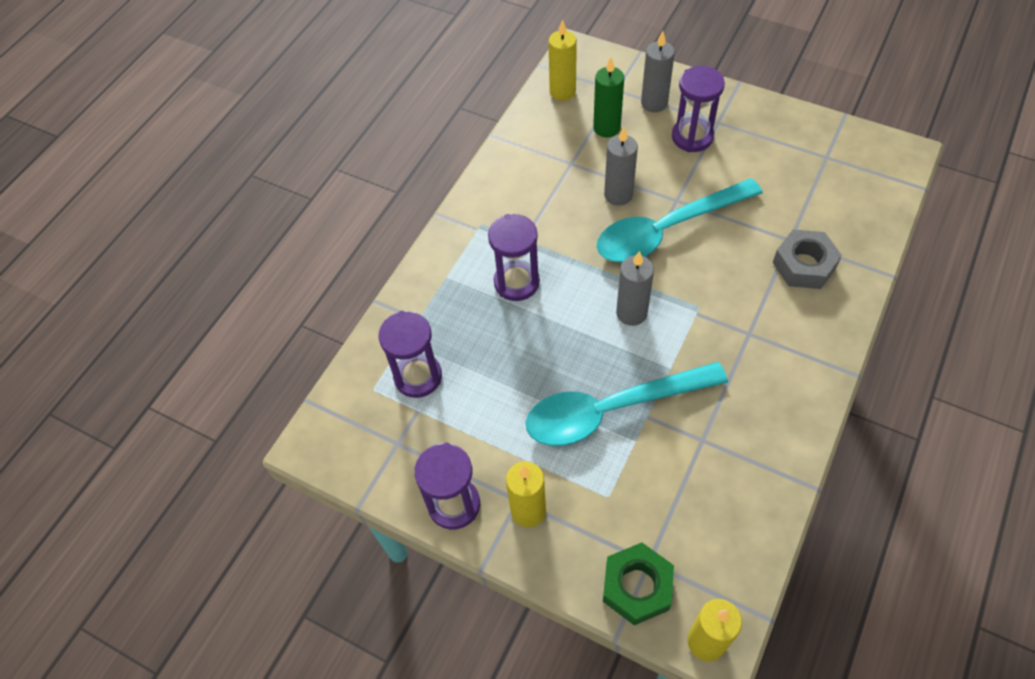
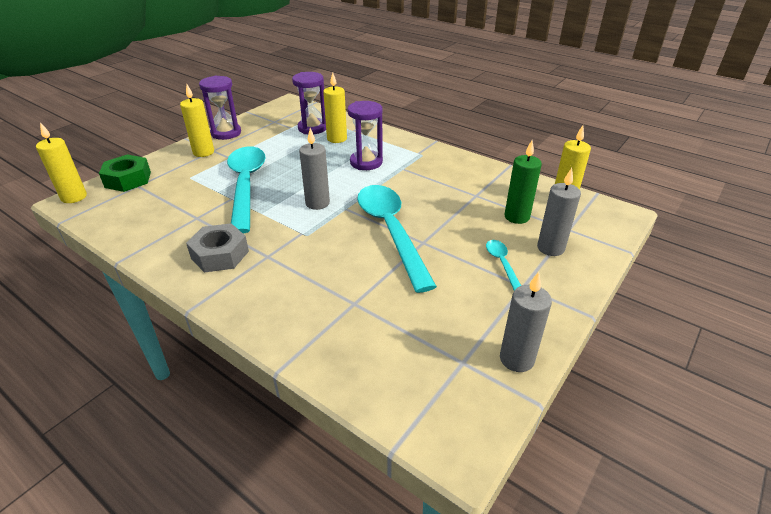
camera: 95 degrees right, 20 degrees down
grey candle [604,127,638,206] -> grey candle moved to [500,272,552,372]
purple hourglass [672,66,725,152] -> turquoise spoon [486,240,521,290]
grey nut [773,229,842,289] -> grey nut moved to [186,223,249,273]
none -> yellow candle [323,72,347,143]

